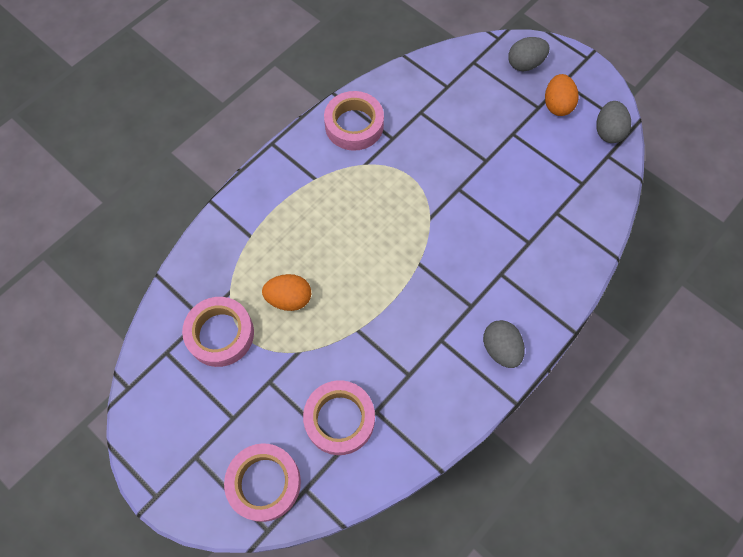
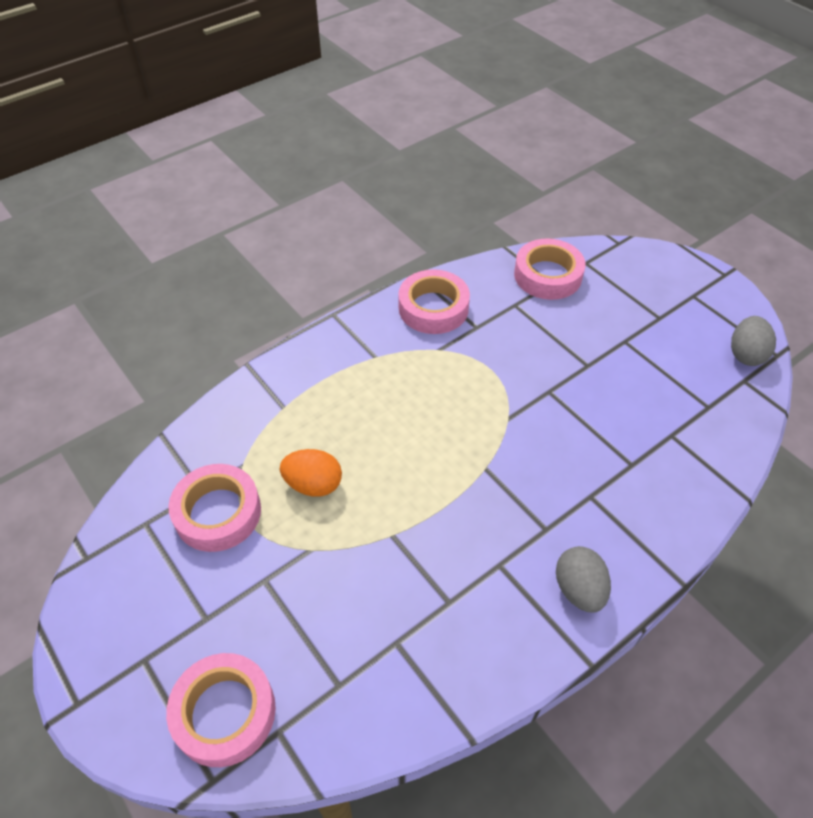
camera: 10 degrees right, 15 degrees down
pink tape [303,380,375,455] -> pink tape moved to [514,238,585,300]
grey egg [508,37,550,71] -> none
orange egg [545,74,578,116] -> none

